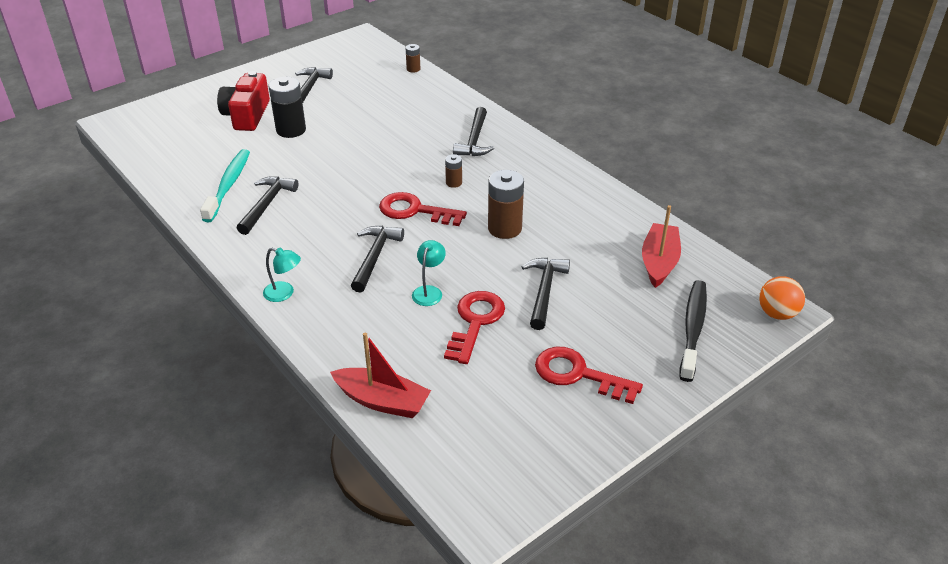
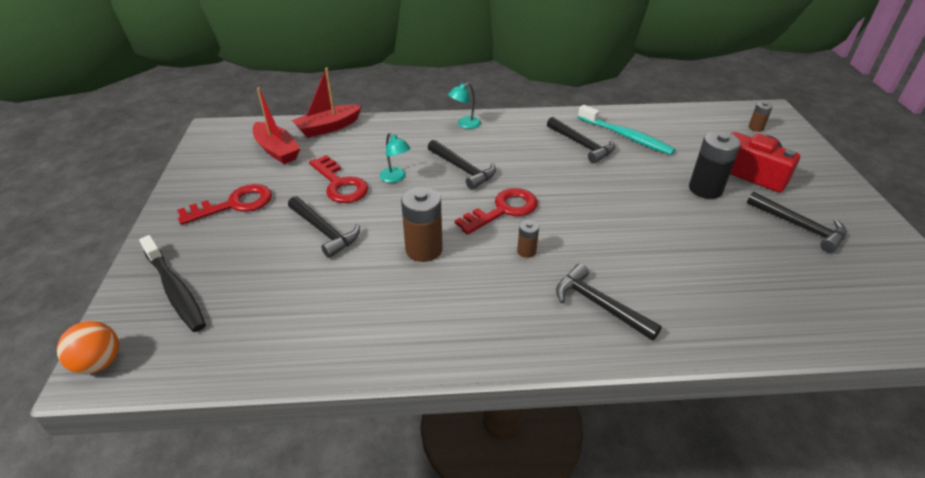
camera: 125 degrees right, 0 degrees up
brown battery [406,44,420,73] -> brown battery moved to [748,102,773,132]
red boat [642,205,681,288] -> red boat moved to [253,87,301,164]

